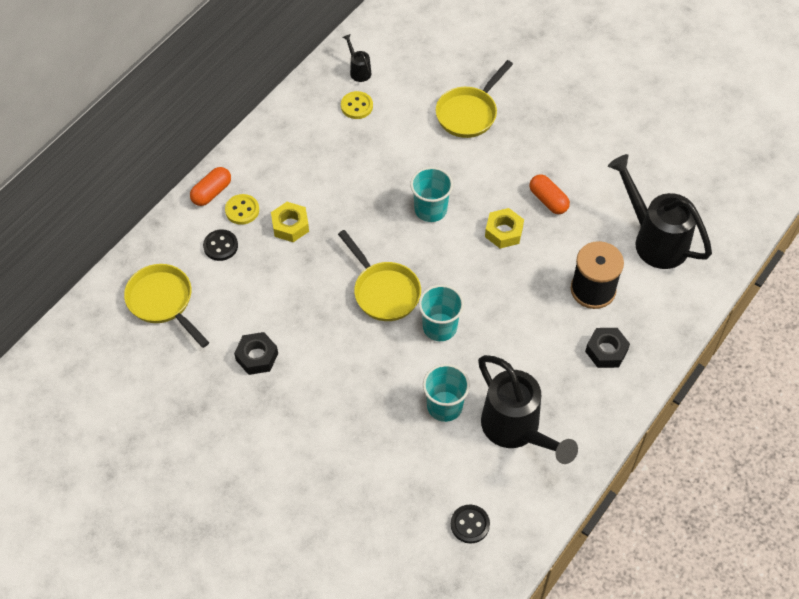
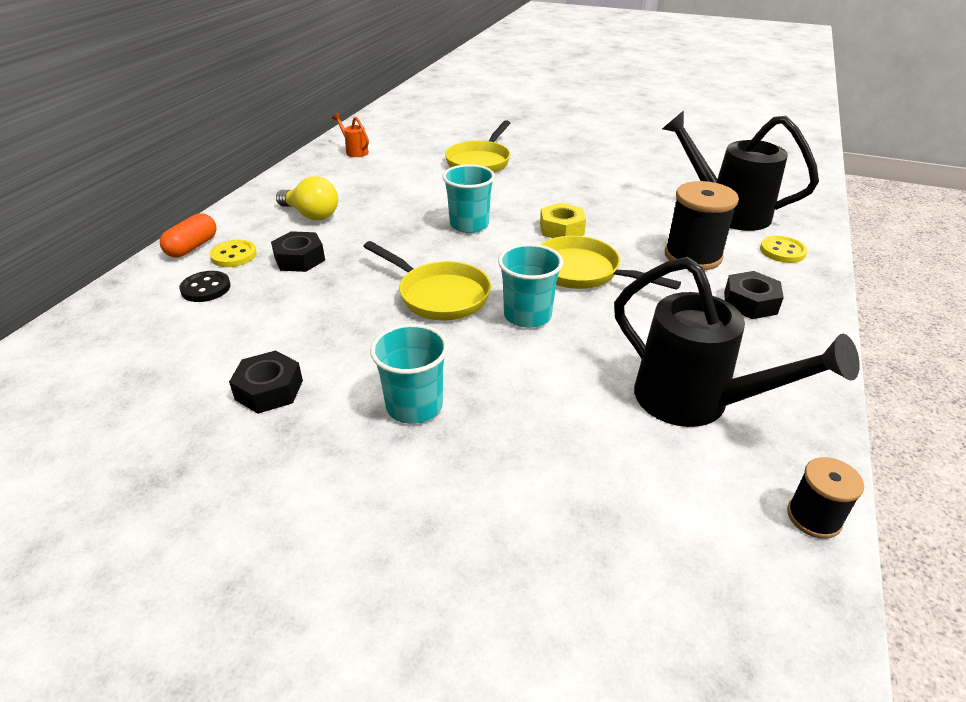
camera: 15 degrees left, 20 degrees down
yellow pan [124,264,209,348] -> yellow pan moved to [540,236,681,290]
yellow nut [271,202,309,242] -> black nut [271,231,325,272]
yellow button [341,91,373,119] -> yellow button moved to [760,236,808,263]
black watering can [343,34,371,82] -> orange watering can [332,113,369,157]
turquoise cup [423,364,470,422] -> turquoise cup moved to [370,324,448,424]
black button [451,504,490,543] -> none
orange capsule [529,174,570,214] -> none
none -> yellow light bulb [276,176,338,220]
none -> black spool [787,457,864,539]

